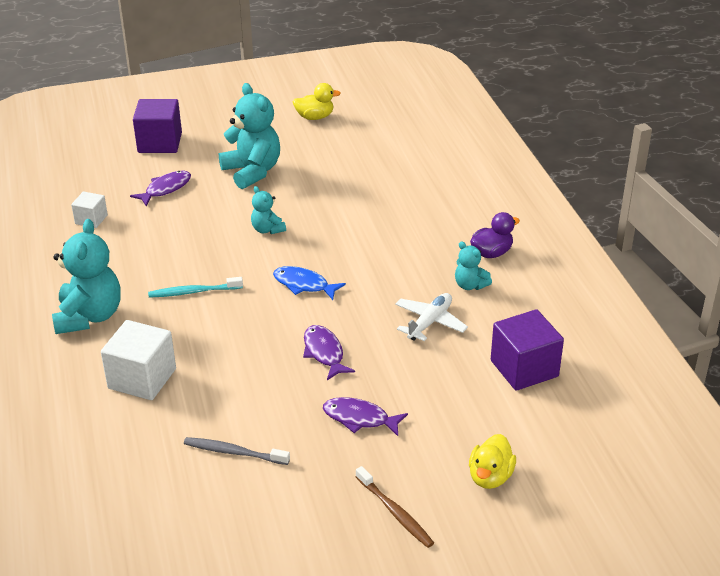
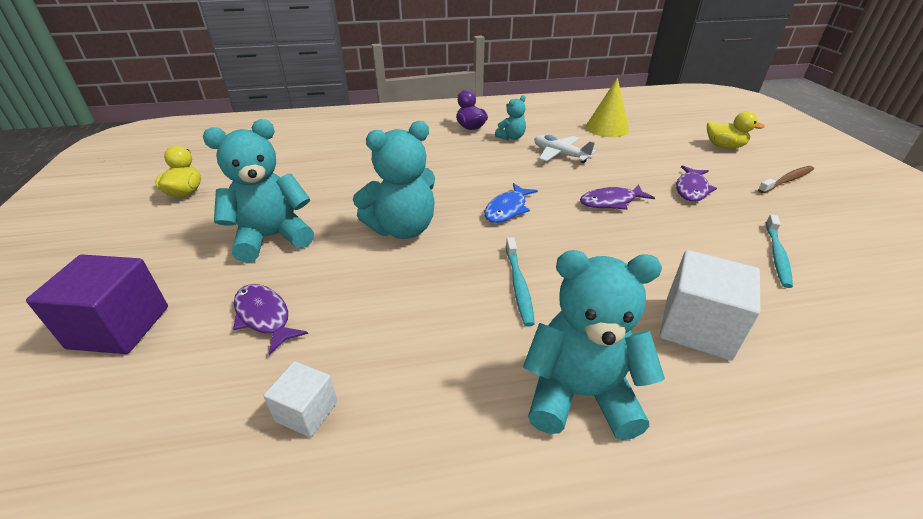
camera: 85 degrees left, 0 degrees up
grey toothbrush [184,437,290,465] -> turquoise toothbrush [766,214,793,288]
turquoise teddy bear [251,186,286,234] -> turquoise teddy bear [353,121,435,239], size x1.96
purple cube [491,309,564,391] -> yellow cone [586,78,629,137]

